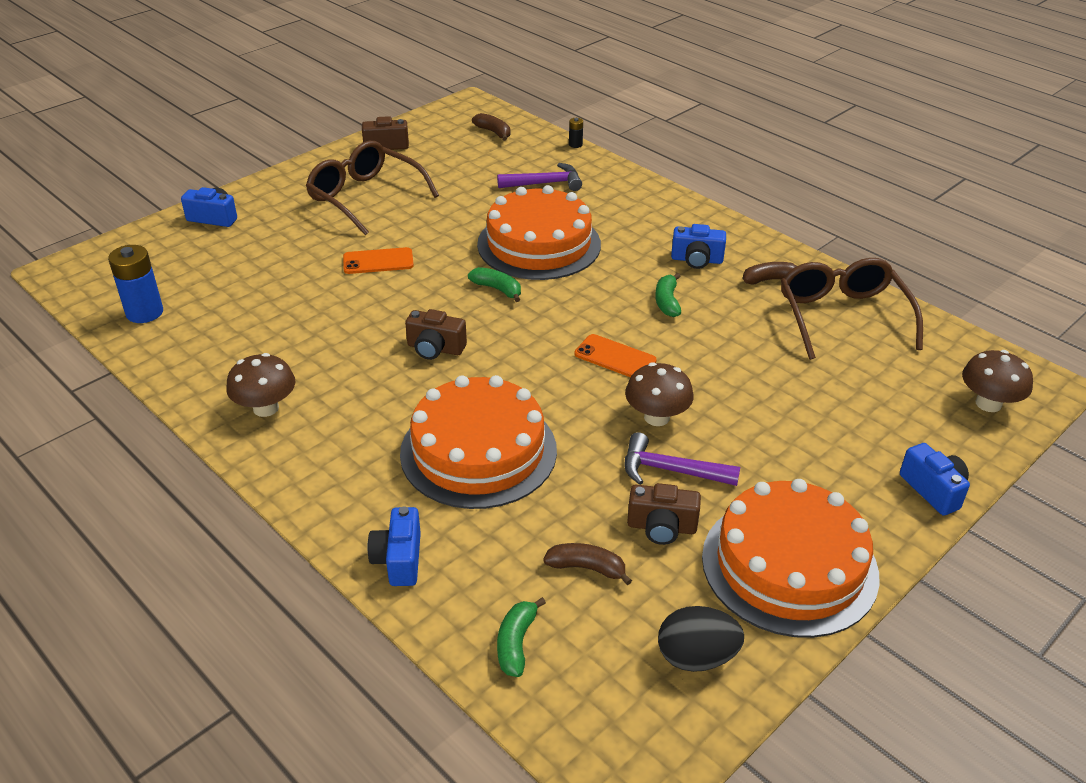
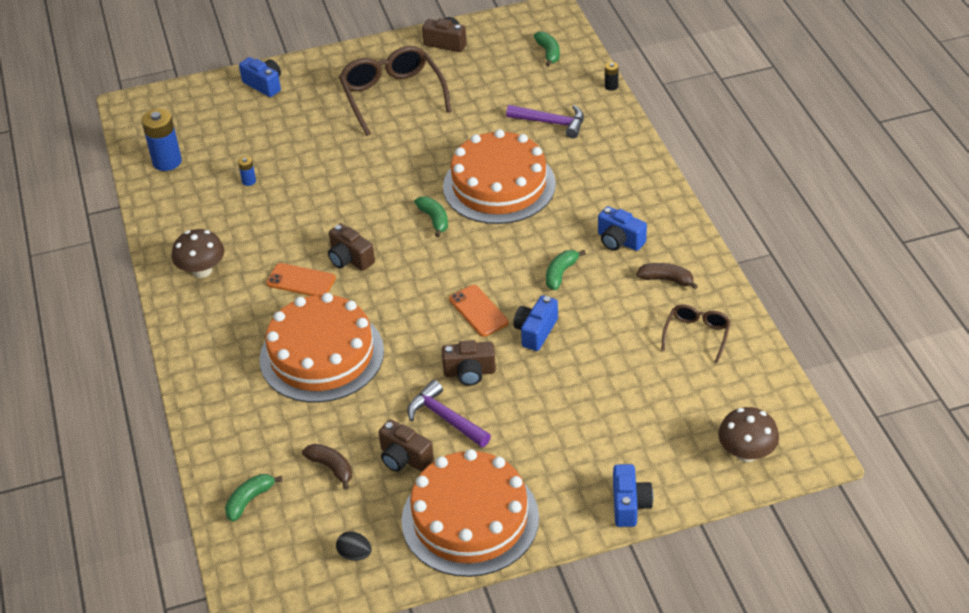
camera: 30 degrees right, 5 degrees up
orange phone [343,247,414,274] -> orange phone moved to [266,263,336,296]
blue camera [367,507,421,586] -> blue camera moved to [513,295,558,351]
brown banana [472,113,510,141] -> green banana [534,31,560,67]
brown mushroom [625,362,694,426] -> brown camera [442,340,496,386]
black egg [658,606,744,672] -> black egg [336,531,371,561], size x0.61
brown glasses [781,258,923,360] -> brown glasses [661,304,731,363], size x0.54
none -> blue battery [238,156,256,186]

